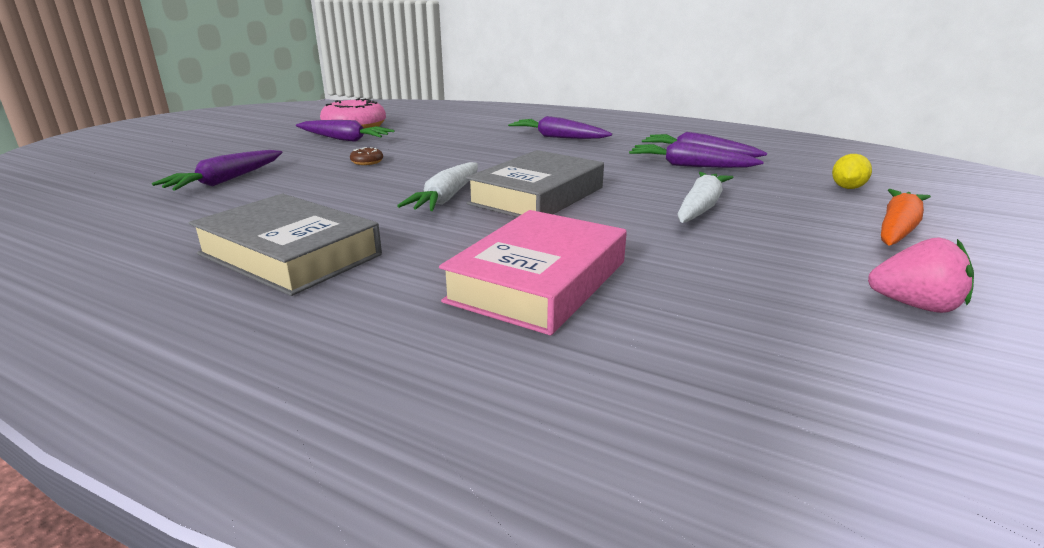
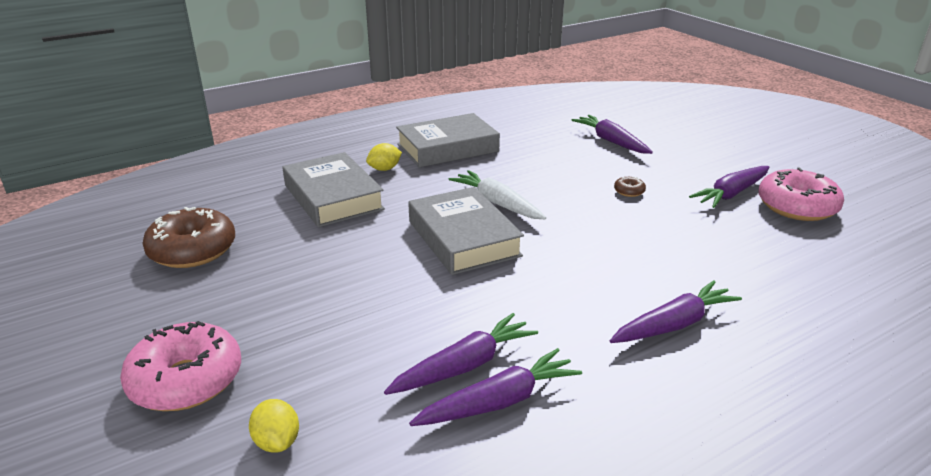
camera: 120 degrees right, 5 degrees up
pink book [439,210,627,335] -> grey book [282,152,385,227]
white carrot [677,172,734,223] -> none
pink strawberry [868,237,974,313] -> none
orange carrot [881,189,931,246] -> pink donut [120,321,241,411]
none -> brown donut [142,207,235,268]
none -> yellow lemon [366,143,402,171]

